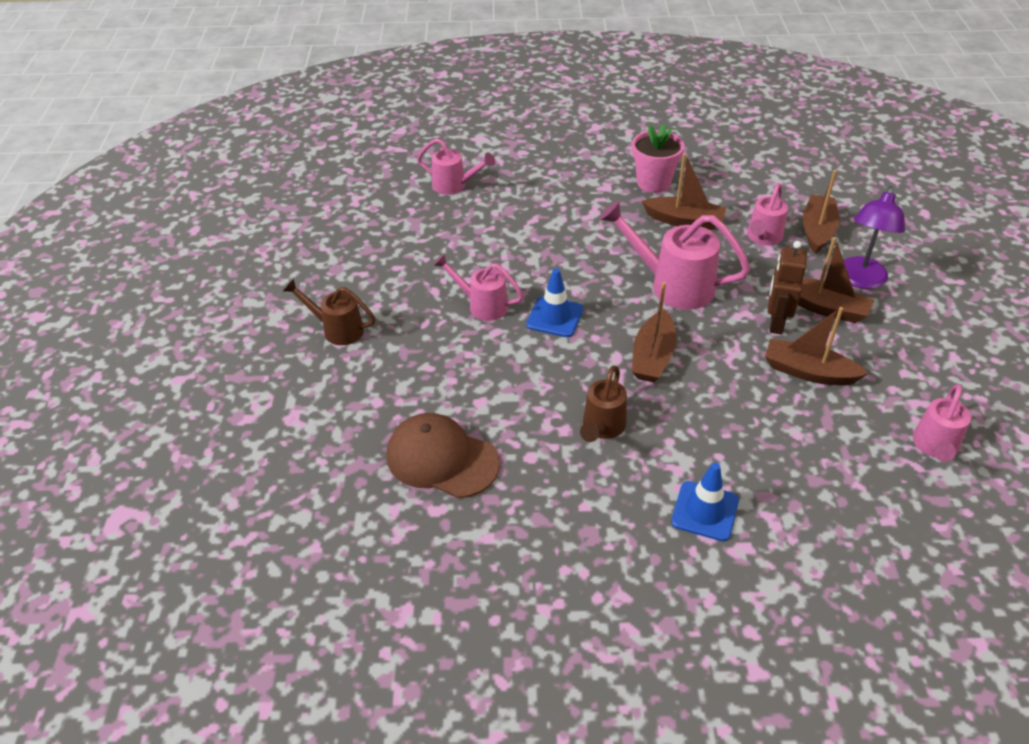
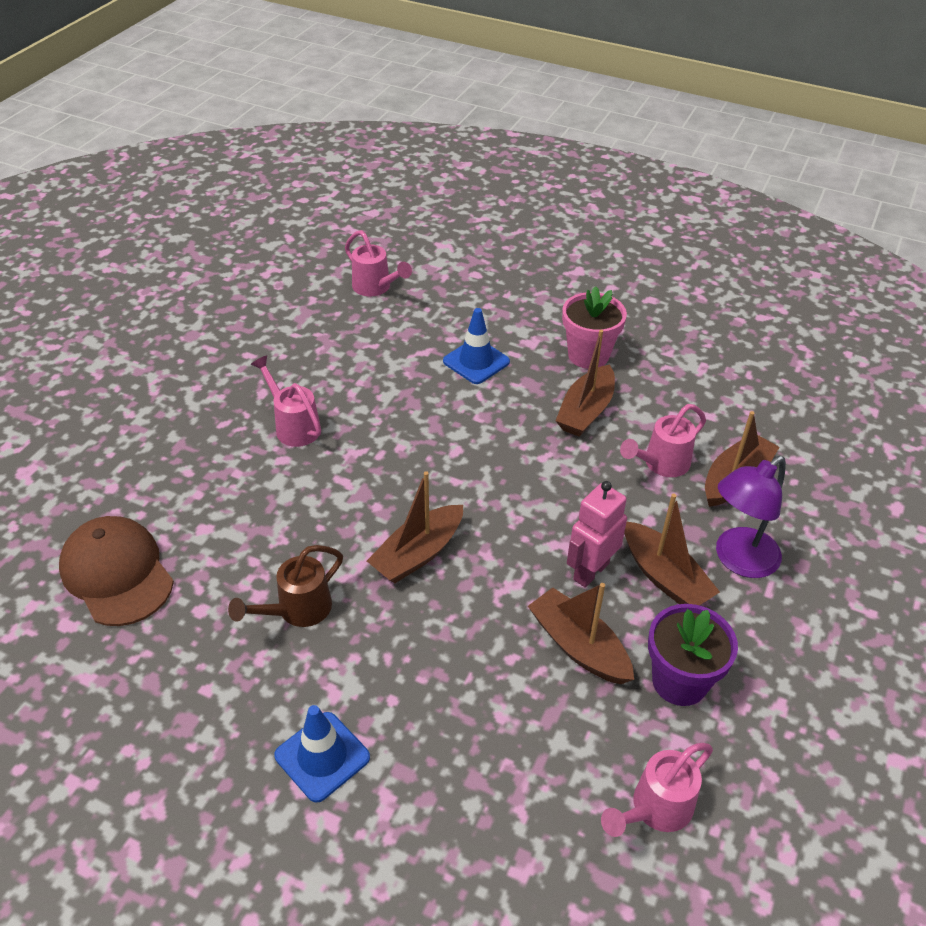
camera: 25 degrees right, 0 degrees up
brown watering can [283,278,375,345] -> none
blue traffic cone [526,268,584,337] -> blue traffic cone moved to [443,308,510,384]
pink watering can [600,200,750,310] -> none
brown boat [642,153,726,230] -> brown boat turned 75 degrees clockwise [555,330,615,437]
brown robot [768,241,807,334] -> pink robot [567,481,627,588]
none -> purple flower pot [648,604,738,706]

